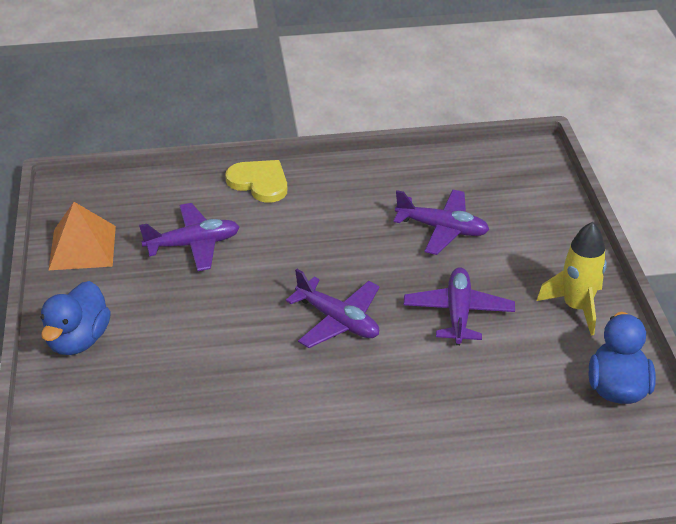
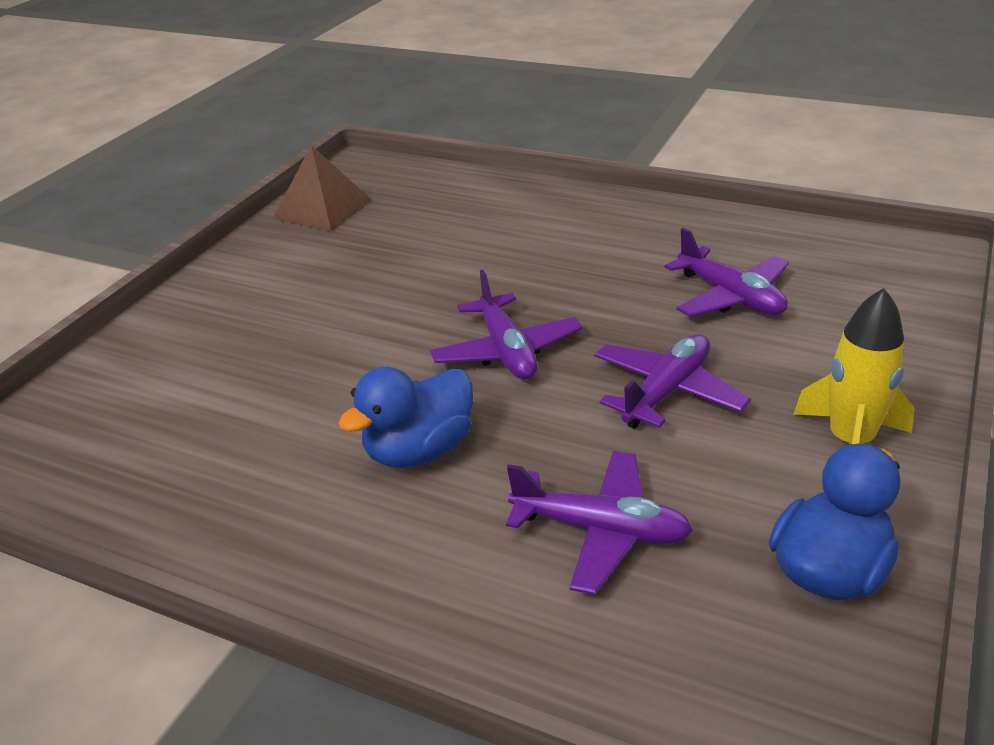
camera: 35 degrees right, 5 degrees down
blue duck [40,281,111,355] -> blue duck moved to [338,367,473,468]
orange pyramid [49,202,116,270] -> brown pyramid [272,145,372,232]
purple plane [139,203,239,271] -> purple plane moved to [506,451,693,595]
yellow heart [225,160,287,203] -> none

